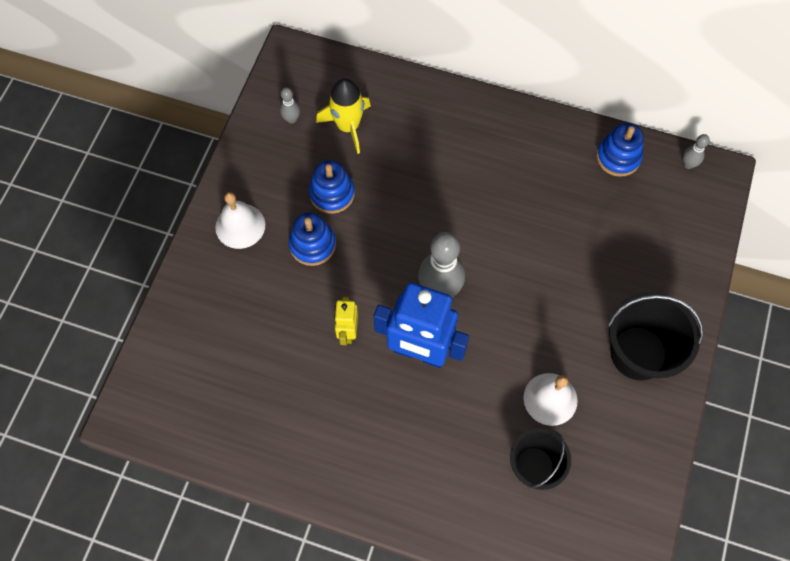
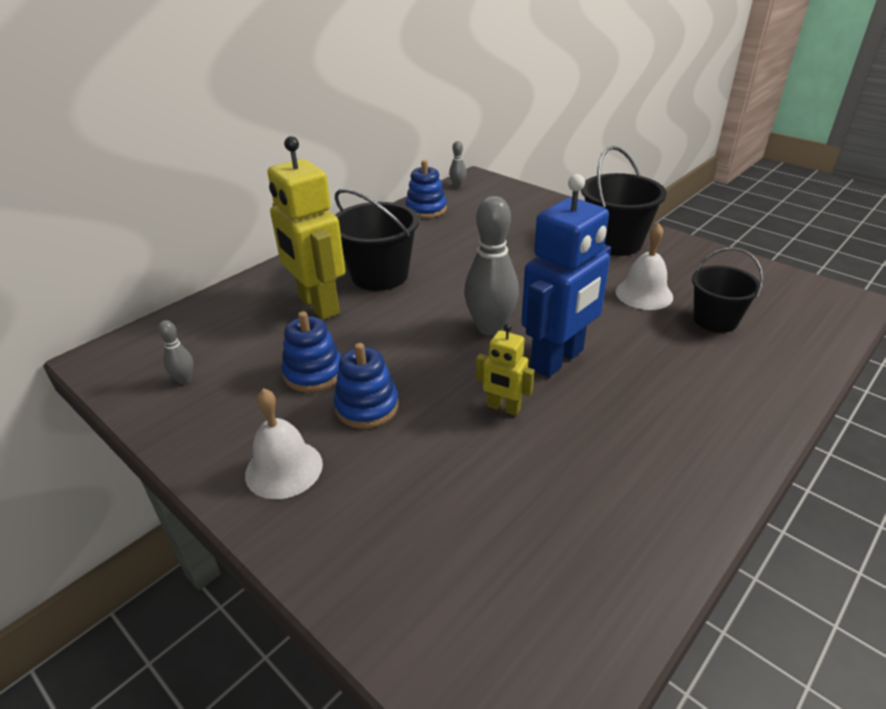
camera: 65 degrees left, 30 degrees down
yellow rocket [316,78,371,154] -> none
none -> yellow robot [267,136,345,320]
none -> black bucket [335,189,419,291]

